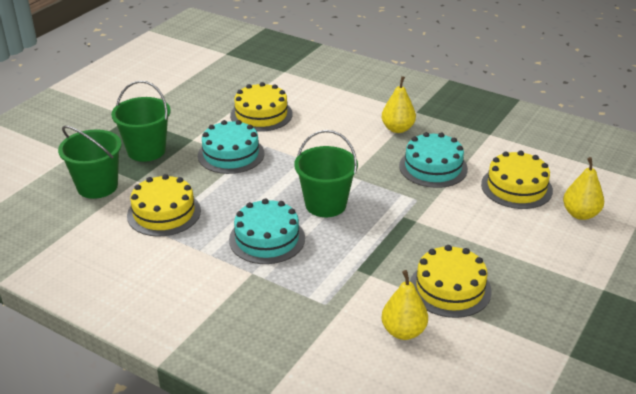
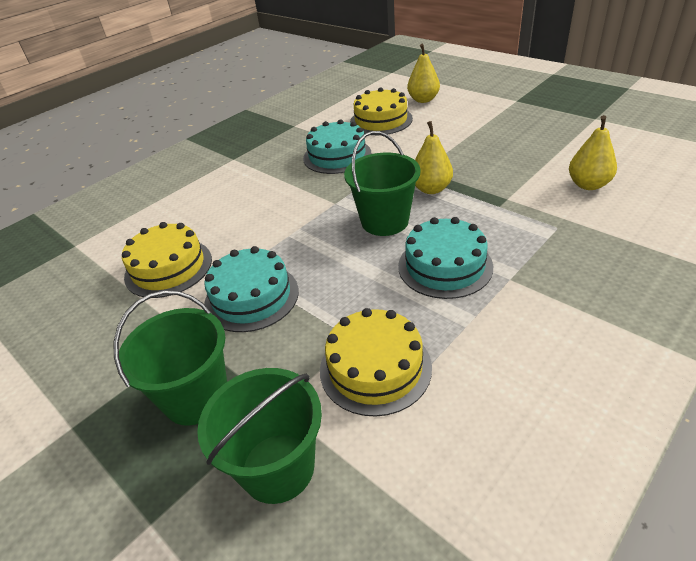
camera: 75 degrees left, 5 degrees up
yellow pear [382,76,416,133] -> yellow pear moved to [415,121,453,194]
yellow cake [410,245,492,318] -> none

